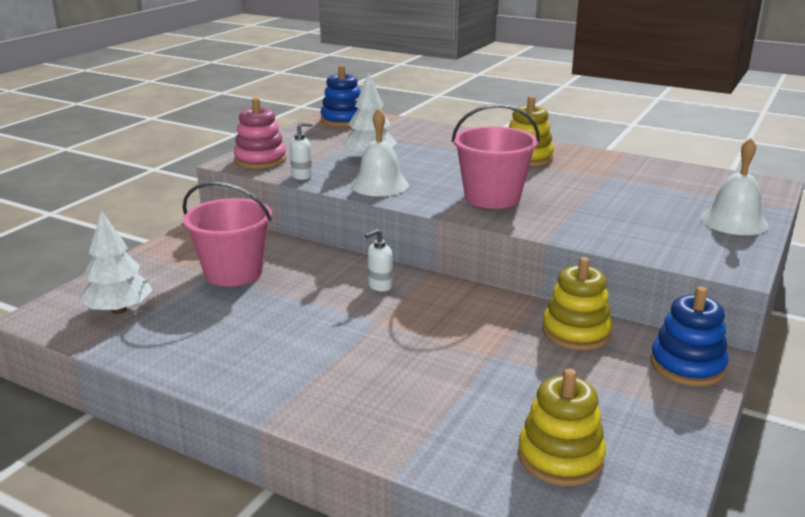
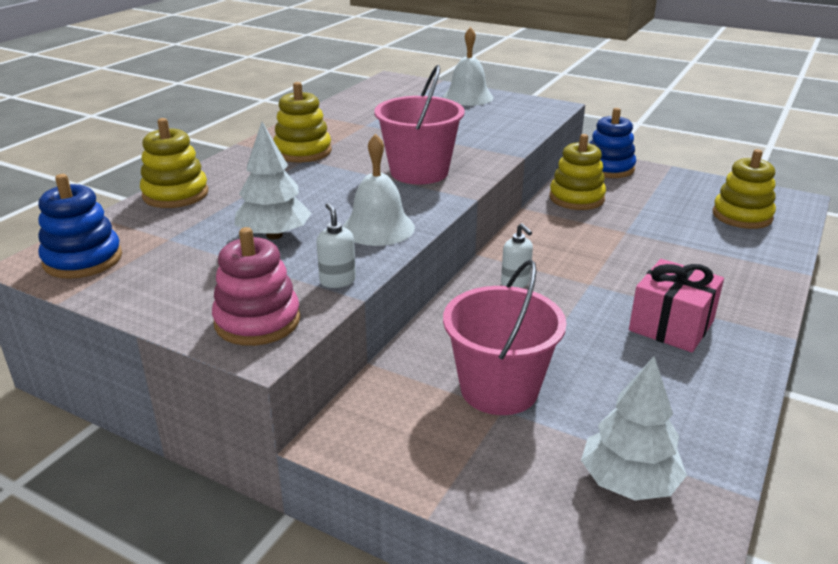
camera: 90 degrees left, 5 degrees up
none -> yellow stacking toy [140,118,208,208]
none -> pink gift [629,259,724,353]

